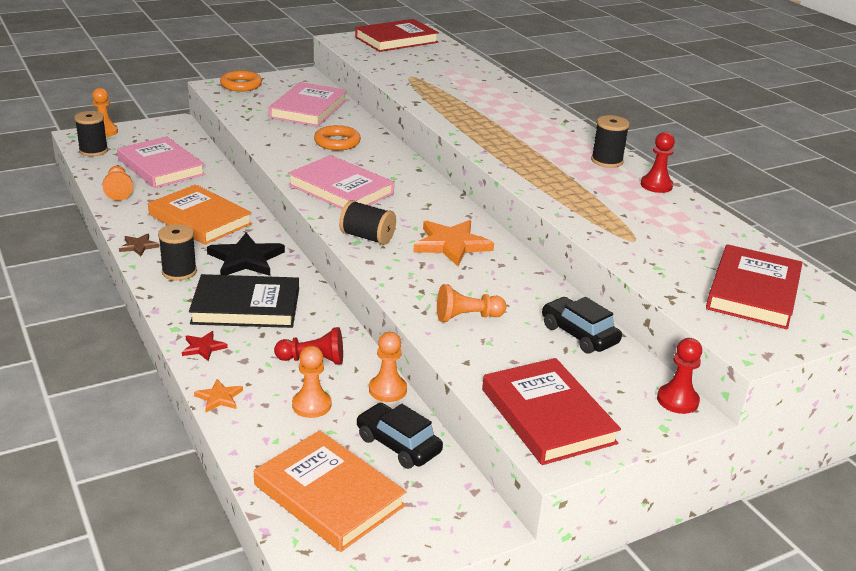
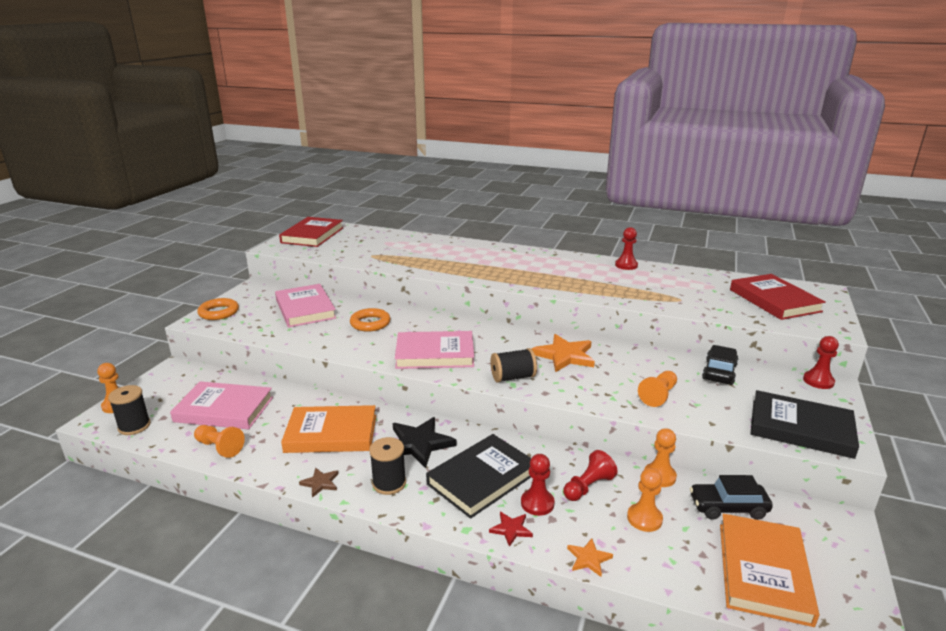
camera: 40 degrees left, 5 degrees down
orange book [254,430,407,552] -> orange book turned 75 degrees counterclockwise [720,514,819,627]
red book [482,358,621,465] -> black book [750,390,859,459]
black car [542,297,622,354] -> black car turned 105 degrees clockwise [702,345,738,385]
black spool [591,115,630,168] -> none
none -> red pawn [521,454,555,516]

